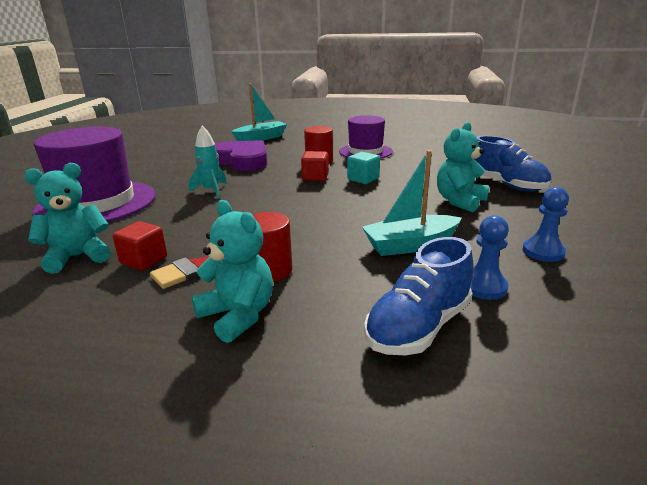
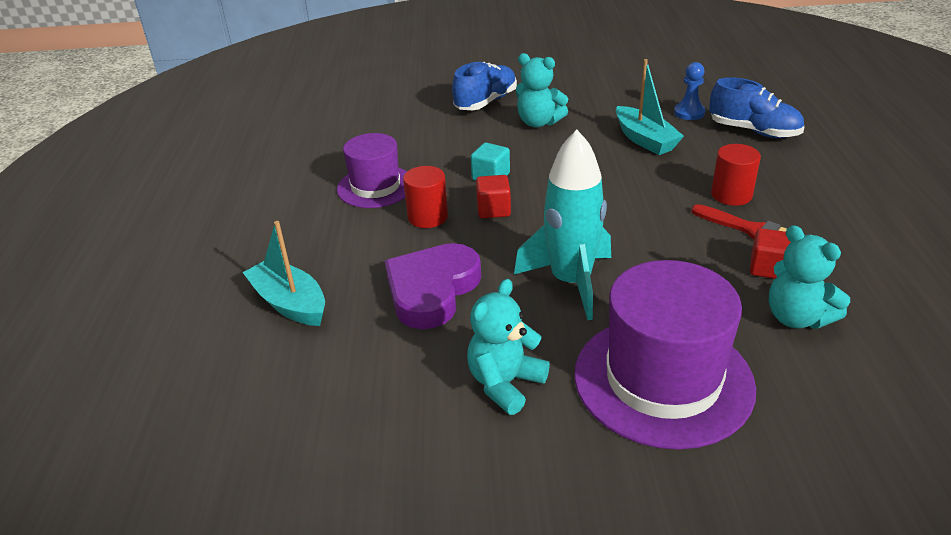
camera: 100 degrees left, 10 degrees up
turquoise rocket [189,126,227,198] -> turquoise rocket [514,130,611,320], size x1.83
turquoise teddy bear [192,200,273,343] -> turquoise teddy bear moved to [467,279,550,415]
blue pawn [523,187,569,262] -> none

